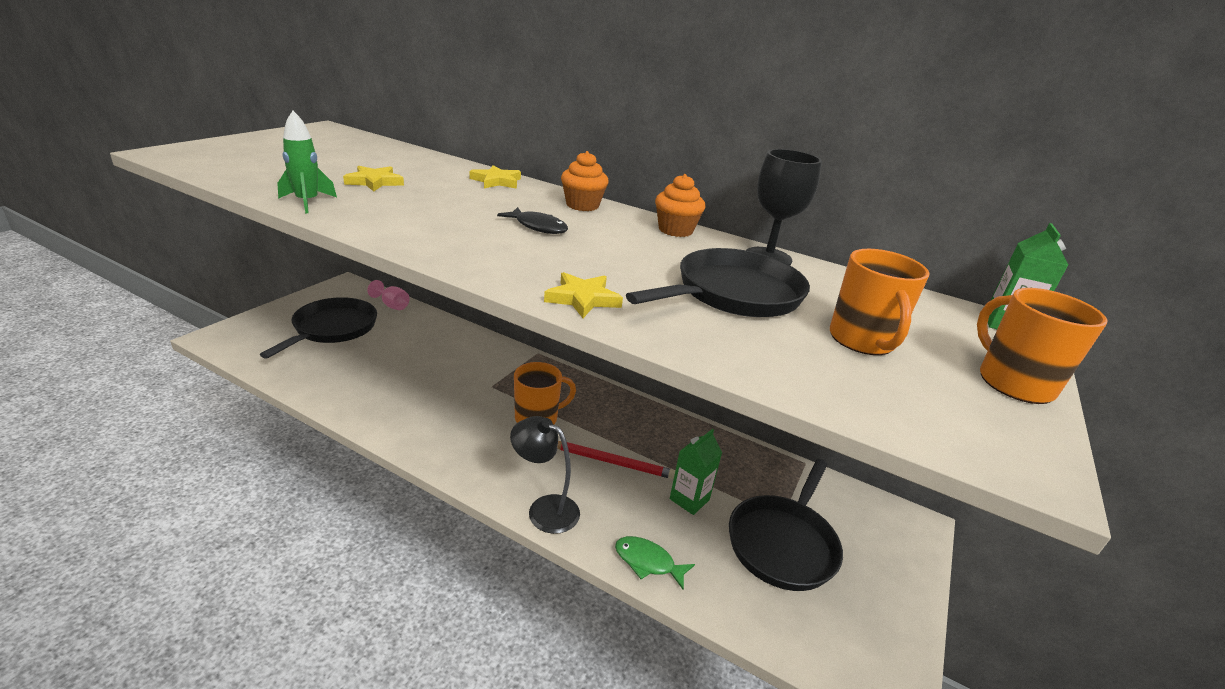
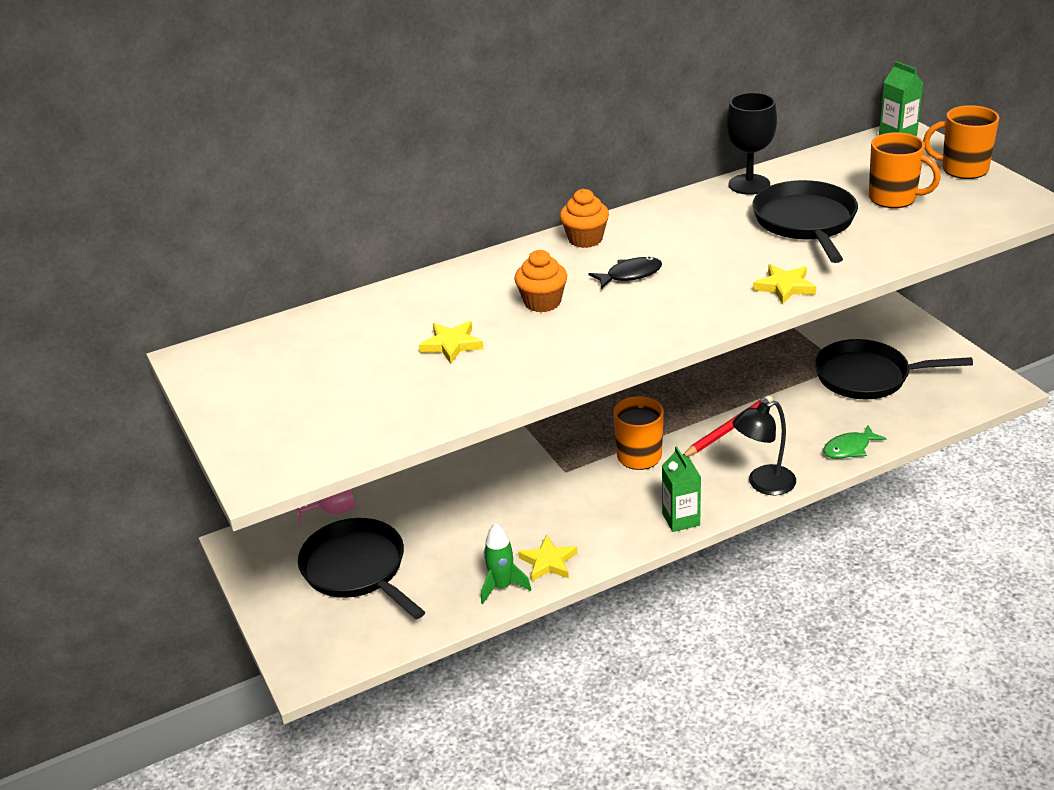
camera: 50 degrees left, 5 degrees up
green rocket [277,111,337,213] -> green rocket moved to [481,523,531,604]
yellow star [469,165,521,189] -> yellow star moved to [518,535,577,581]
orange cupcake [655,174,705,237] -> orange cupcake moved to [514,250,567,313]
green carton [670,429,722,515] -> green carton moved to [662,446,701,532]
black pan [729,459,843,591] -> black pan turned 120 degrees clockwise [815,339,973,399]

